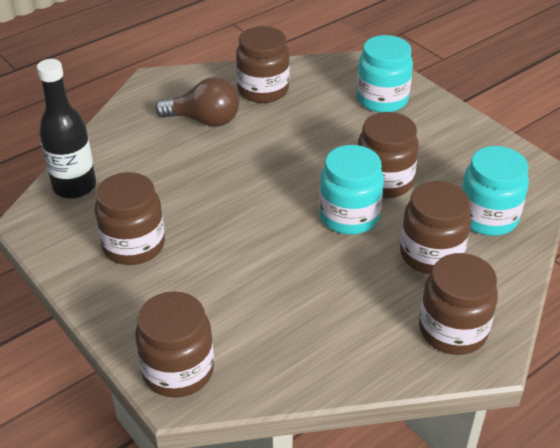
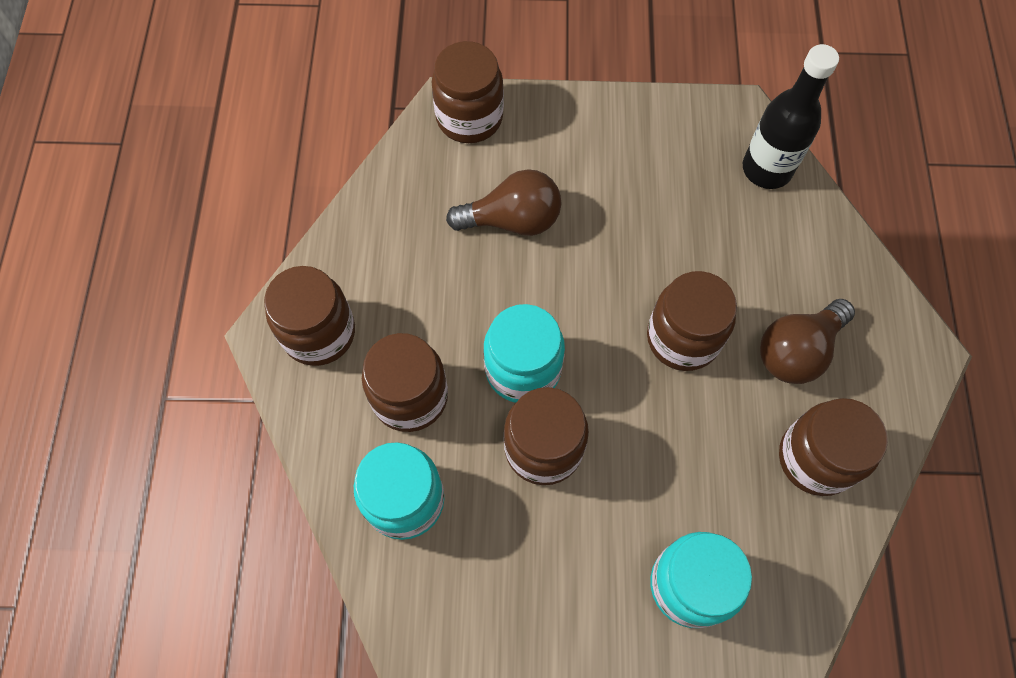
camera: 130 degrees right, 25 degrees up
brown jar [95,172,165,265] -> brown jar moved to [647,271,737,371]
none -> brown light bulb [446,169,561,236]

